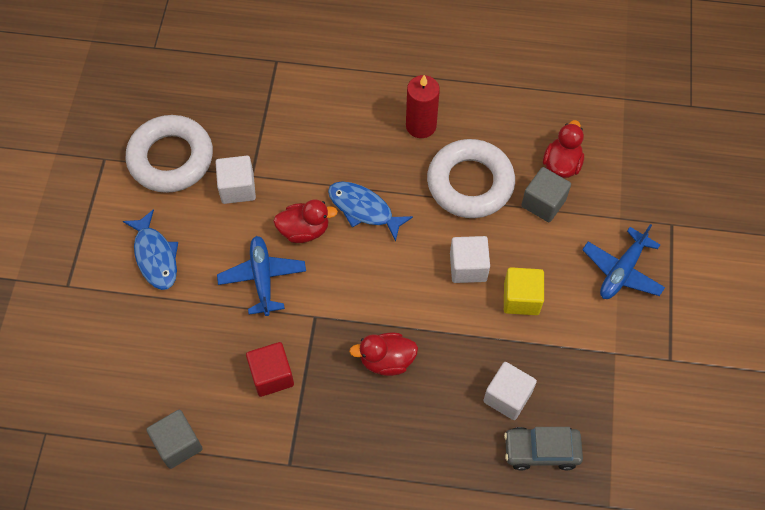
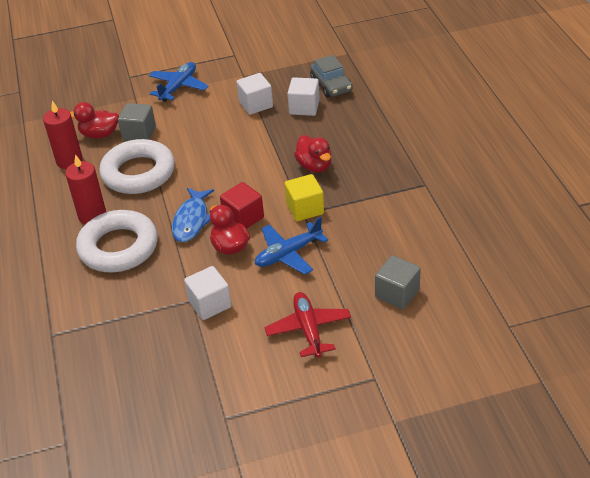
camera: 110 degrees left, 20 degrees down
blue fish [123,209,178,290] -> red plane [264,292,351,358]
white ring [126,115,213,193] -> white ring moved to [76,210,158,272]
grey cube [146,410,203,469] -> grey cube moved to [375,255,421,309]
red cube [246,342,294,397] -> red cube moved to [220,182,264,229]
white cube [450,236,490,283] -> white cube moved to [237,73,273,115]
yellow cube [504,267,544,315] -> yellow cube moved to [285,174,324,221]
blue plane [582,224,665,299] -> blue plane turned 75 degrees counterclockwise [149,62,208,102]
none -> red candle [43,101,83,169]

